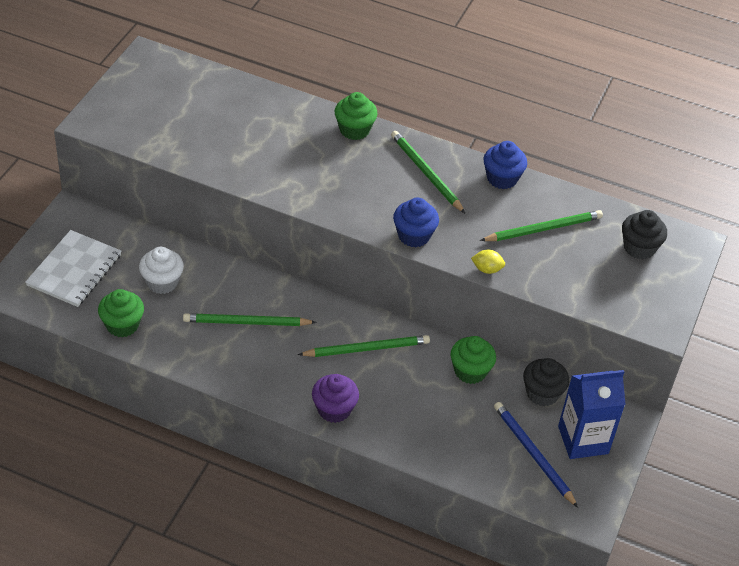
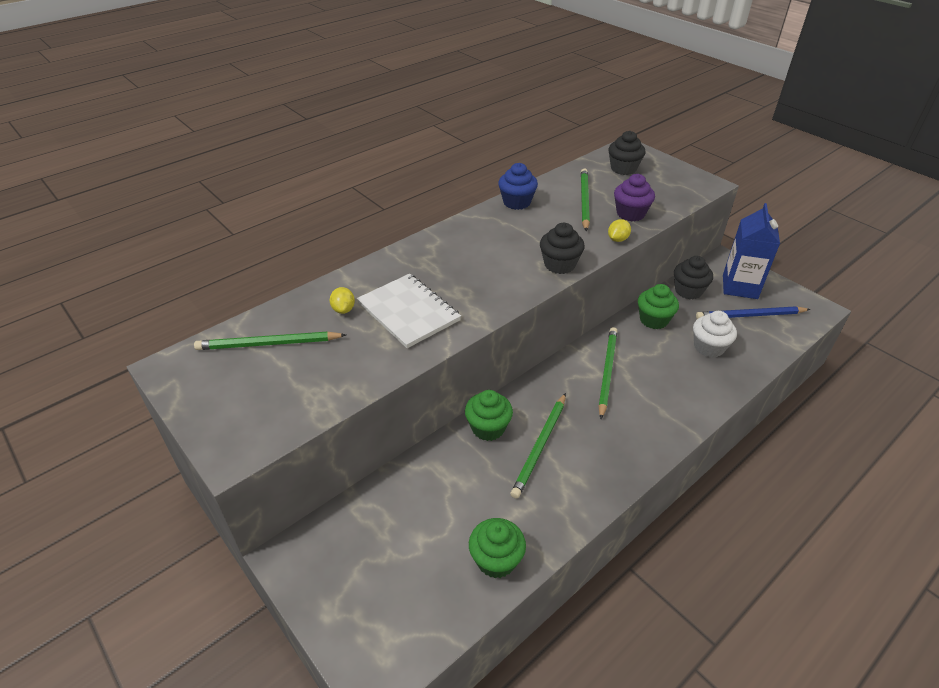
camera: 60 degrees left, 5 degrees down
white notebook [25,230,121,307] -> white notebook moved to [357,274,461,348]
white cupcake [139,247,184,294] -> white cupcake moved to [693,311,737,358]
purple cupcake [312,374,359,423] -> purple cupcake moved to [614,174,655,221]
green cupcake [335,92,378,140] -> green cupcake moved to [465,390,513,441]
green pencil [391,131,465,213] -> green pencil moved to [194,332,346,350]
blue cupcake [393,198,439,247] -> black cupcake [540,223,585,274]
none -> yellow lemon [330,287,355,314]

